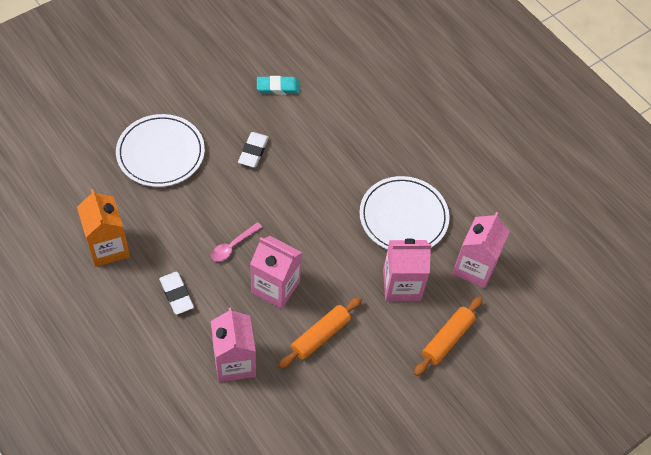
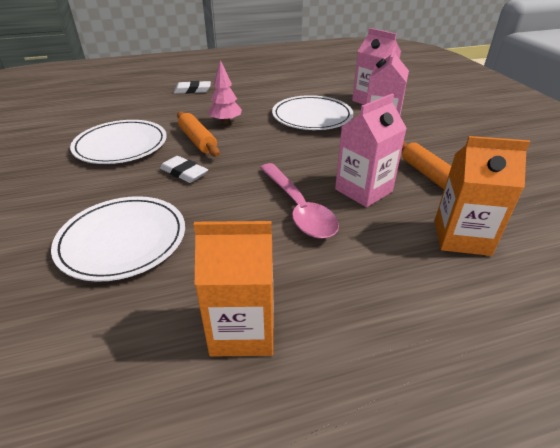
camera: 65 degrees left, 20 degrees down
white eraser [159,272,194,315] -> white eraser moved to [174,81,211,94]
pink spoon [211,222,262,262] -> pink spoon [260,163,339,239], size x1.87
pink carton [211,307,256,382] -> orange carton [435,136,530,256]
turquoise eraser [257,76,300,95] -> white plate [70,120,167,164]
orange rolling pin [414,297,483,376] -> orange rolling pin moved to [177,111,220,157]
none -> pink tree [208,60,242,124]

